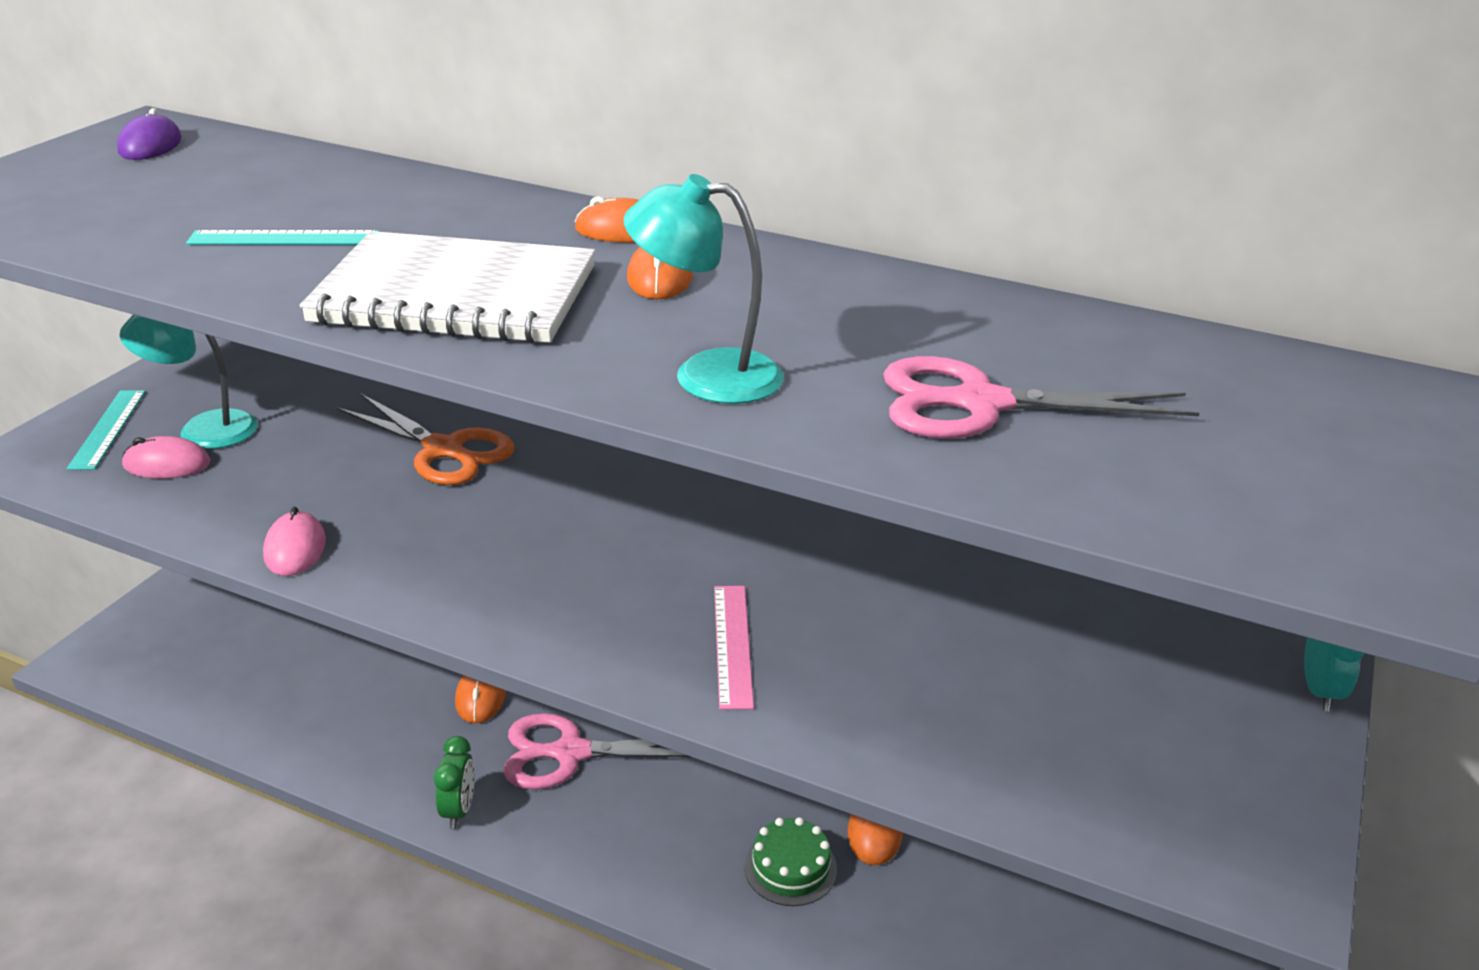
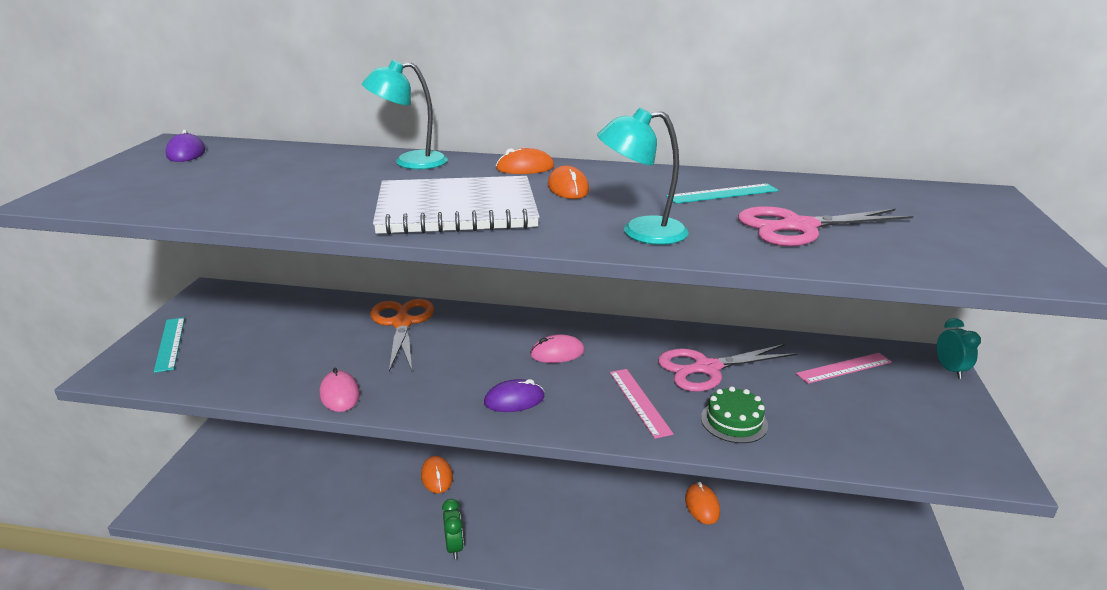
camera: 15 degrees left, 5 degrees down
turquoise lamp [120,314,258,449] -> turquoise lamp moved to [362,60,448,169]
pink mouse [122,436,211,479] -> pink mouse moved to [530,334,585,363]
turquoise ruler [186,230,379,245] -> turquoise ruler moved to [666,184,779,204]
orange scissors [337,393,514,485] -> orange scissors turned 120 degrees counterclockwise [370,299,434,371]
pink scissors [503,713,690,789] -> pink scissors moved to [658,344,798,392]
green cake [744,817,837,906] -> green cake moved to [701,386,768,443]
none -> purple mouse [484,379,544,412]
none -> pink ruler [796,353,892,384]

